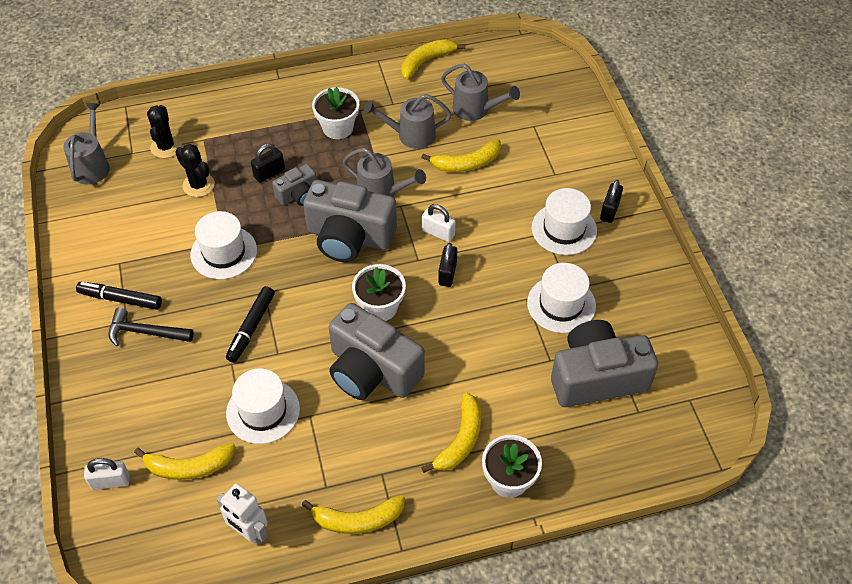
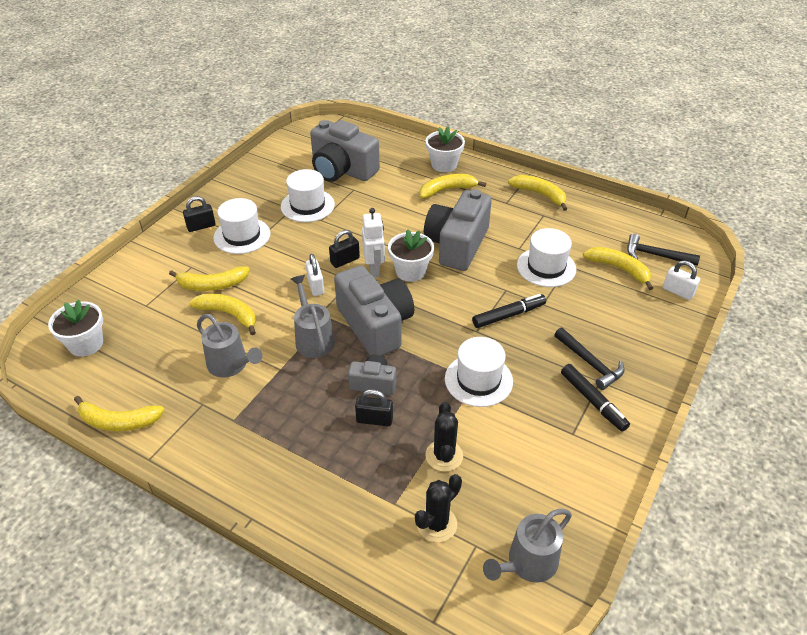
camera: 135 degrees left, 10 degrees down
white robot [217,483,268,546] -> white robot moved to [362,208,385,277]
white flower pot [312,87,359,139] -> white flower pot moved to [48,300,103,357]
grey camera [329,303,425,400] -> grey camera turned 150 degrees counterclockwise [424,189,492,271]
grey watering can [441,64,520,121] -> none
none -> yellow banana [169,266,250,291]
none -> black hammer [627,233,700,265]

